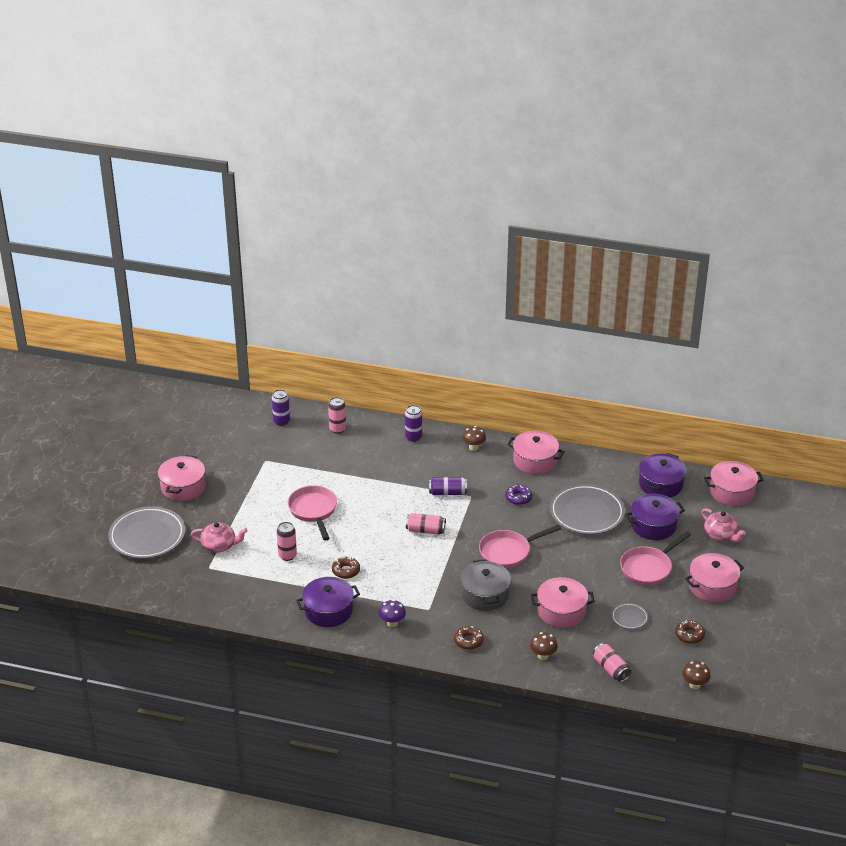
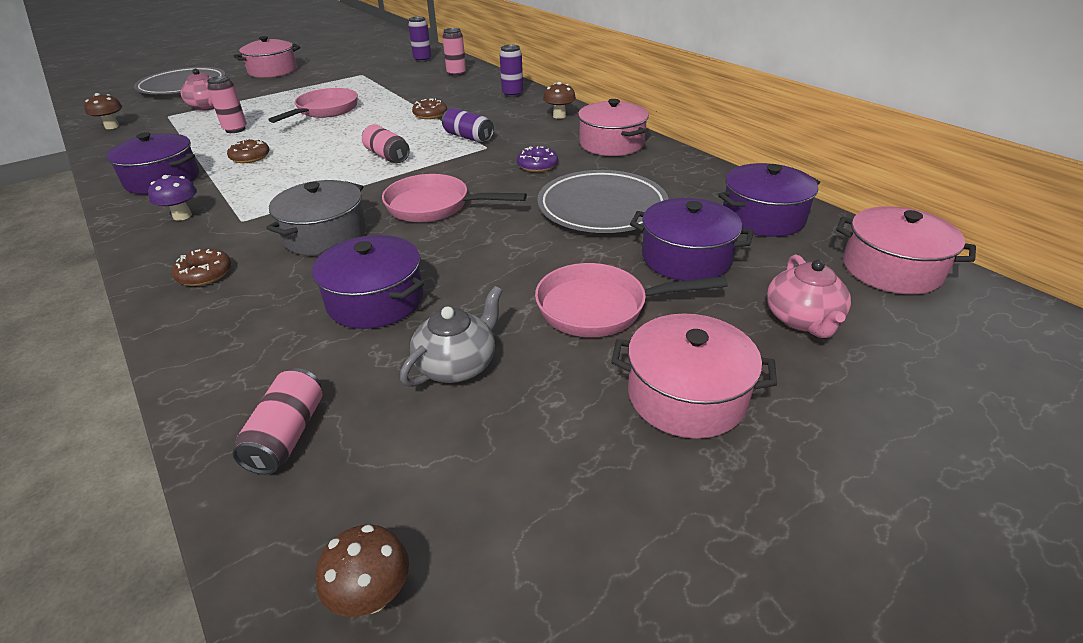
camera: 40 degrees right, 0 degrees up
brown mushroom [530,632,558,660] -> brown mushroom moved to [84,93,122,129]
pink pot [531,577,595,628] -> purple pot [312,235,424,329]
grey plate [612,603,648,629] -> grey teapot [400,286,502,387]
brown donut [675,620,705,644] -> brown donut moved to [412,99,447,119]

